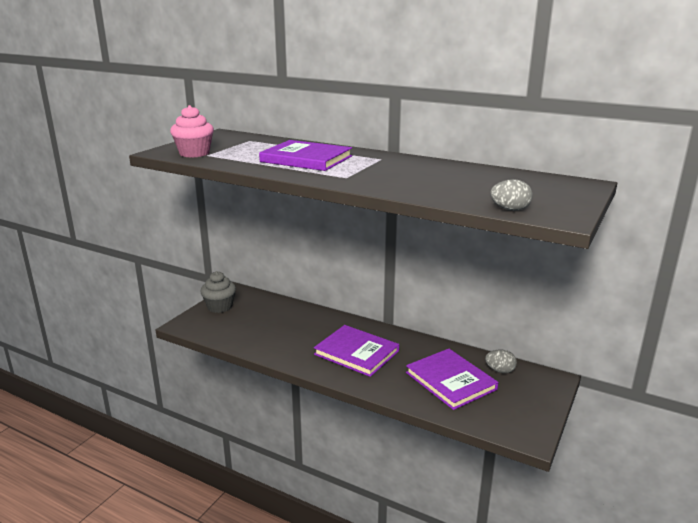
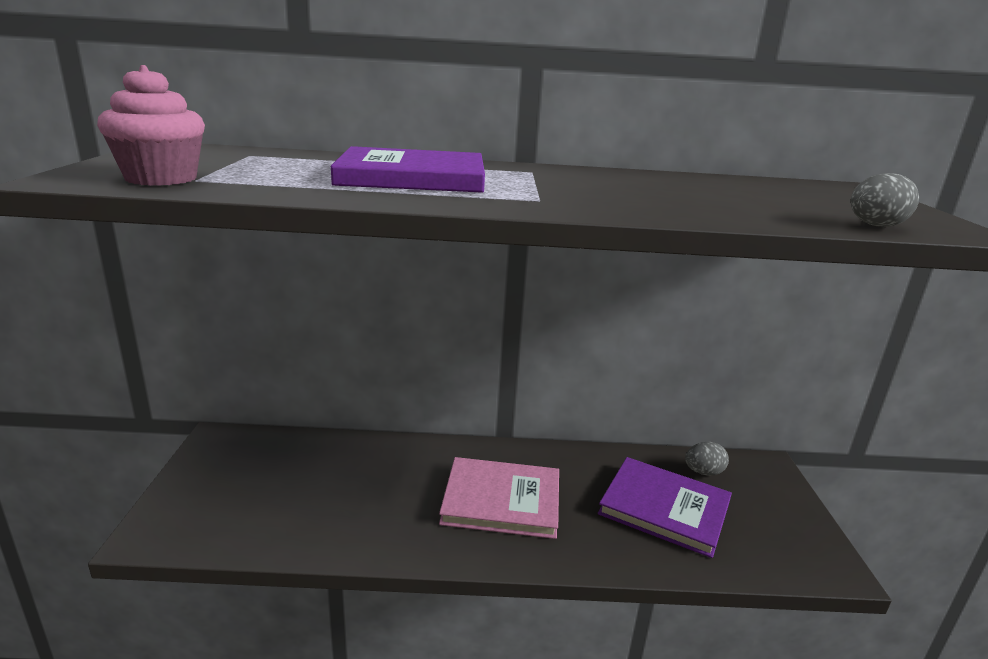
camera: 30 degrees left, 0 degrees up
grey cupcake [200,271,236,313] -> none
purple book [314,325,399,377] -> pink book [439,457,559,539]

